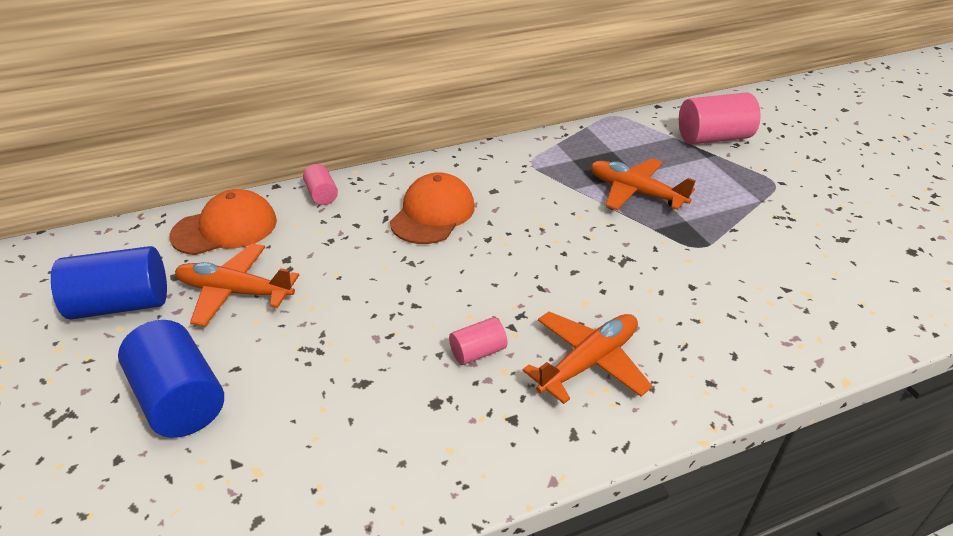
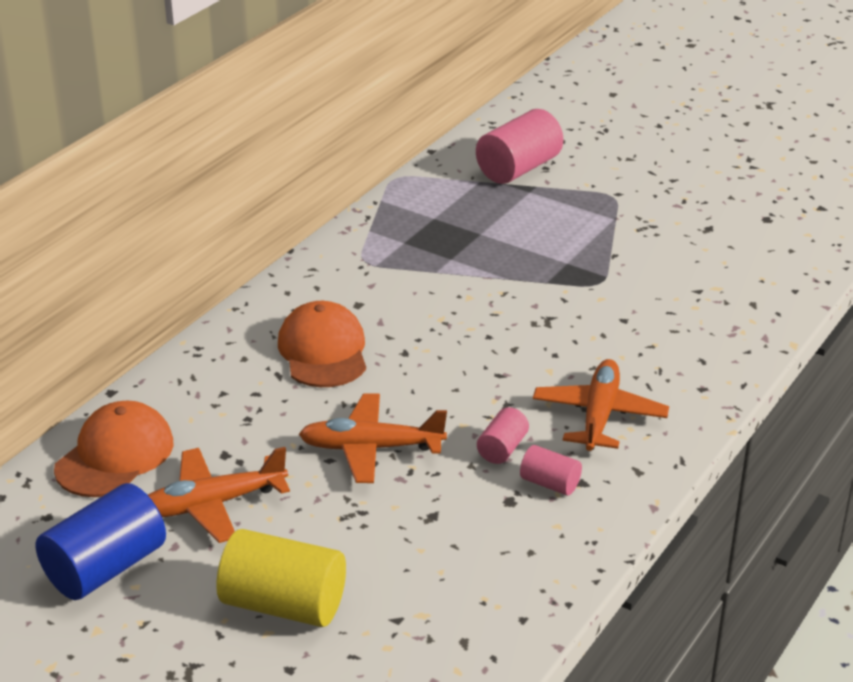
camera: 35 degrees left, 5 degrees down
blue cylinder [118,320,224,438] -> yellow cylinder [216,529,346,627]
pink cylinder [303,164,338,205] -> pink cylinder moved to [520,445,582,495]
orange plane [590,158,696,210] -> orange plane moved to [299,393,447,483]

